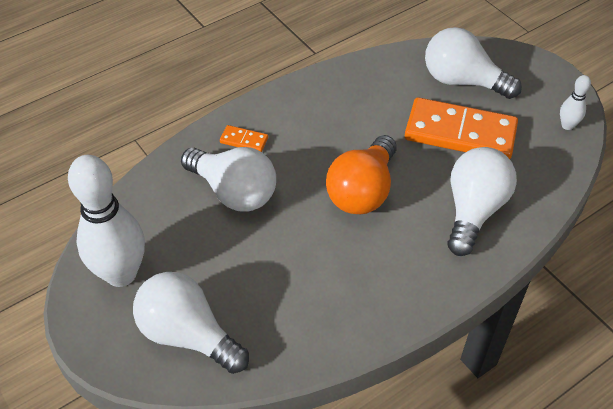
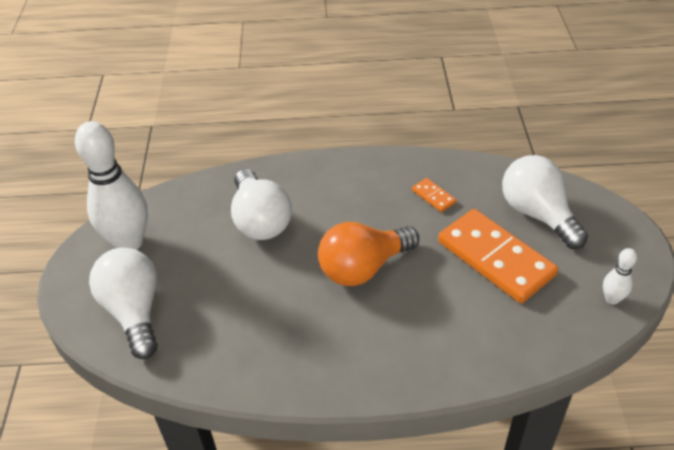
camera: 35 degrees right, 5 degrees down
orange domino [220,125,268,152] -> orange domino moved to [412,178,456,212]
white light bulb [447,147,517,256] -> none

